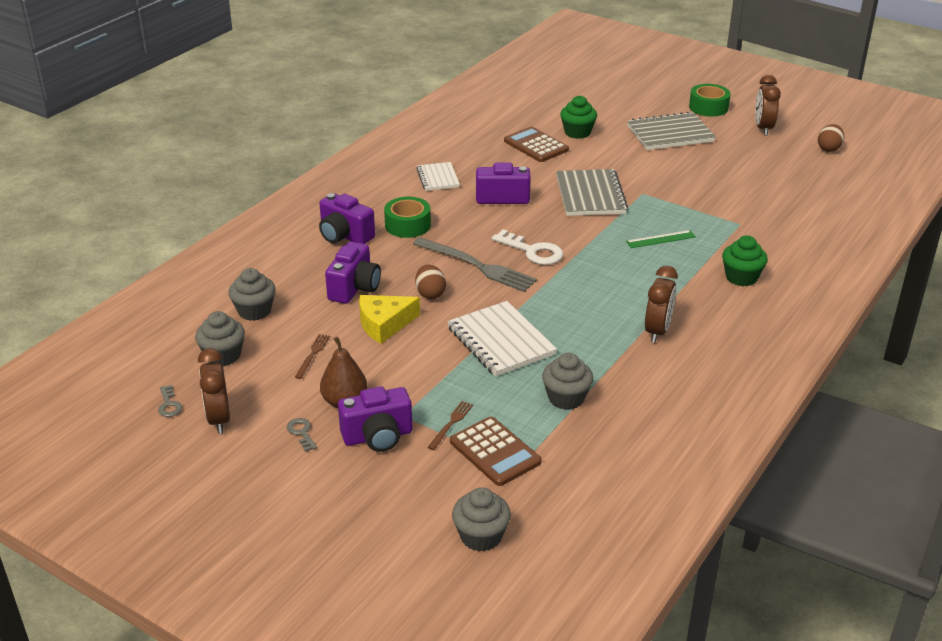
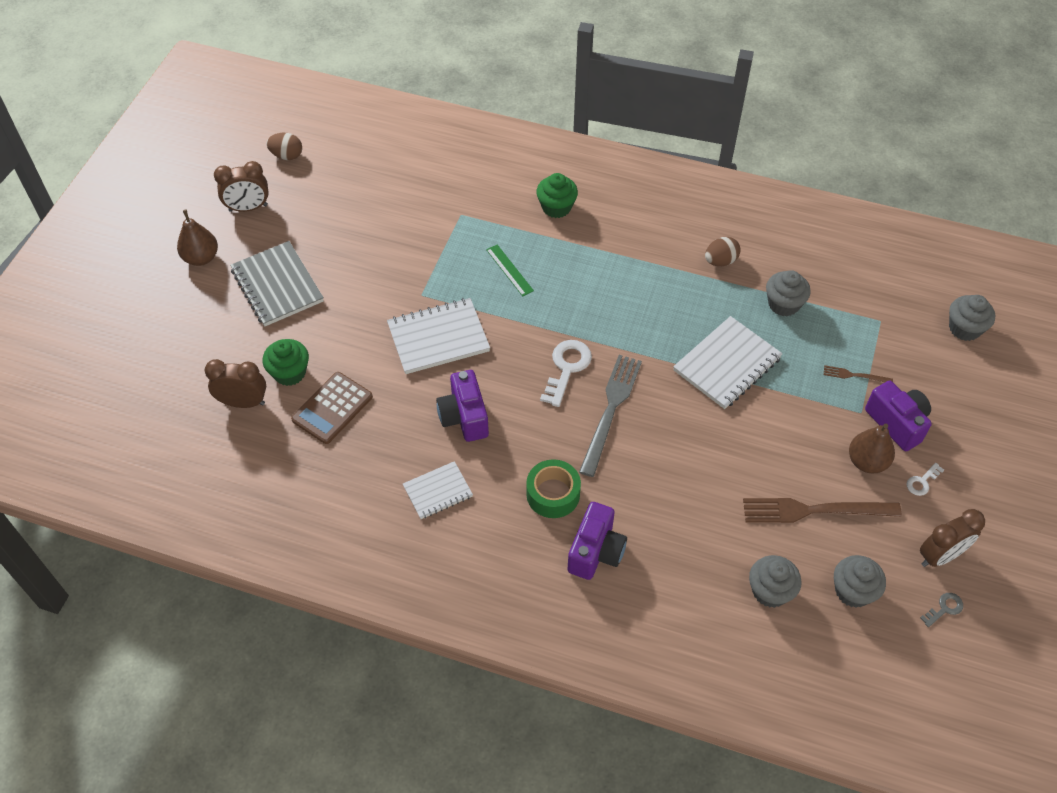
camera: 105 degrees left, 20 degrees up
grey key [287,418,317,452] -> white key [906,463,944,496]
brown fork [295,334,330,379] -> brown fork [743,498,902,523], size x2.12
purple camera [325,242,381,304] -> none
yellow cheese [359,295,420,344] -> none
brown egg [415,265,446,299] -> brown egg moved to [705,237,741,266]
brown calculator [450,416,542,486] -> none
grey notebook [556,169,628,216] -> white notebook [387,298,490,374]
brown clock [645,266,678,343] -> brown clock moved to [204,359,266,408]
green tape [689,84,731,117] -> brown pear [177,210,218,266]

